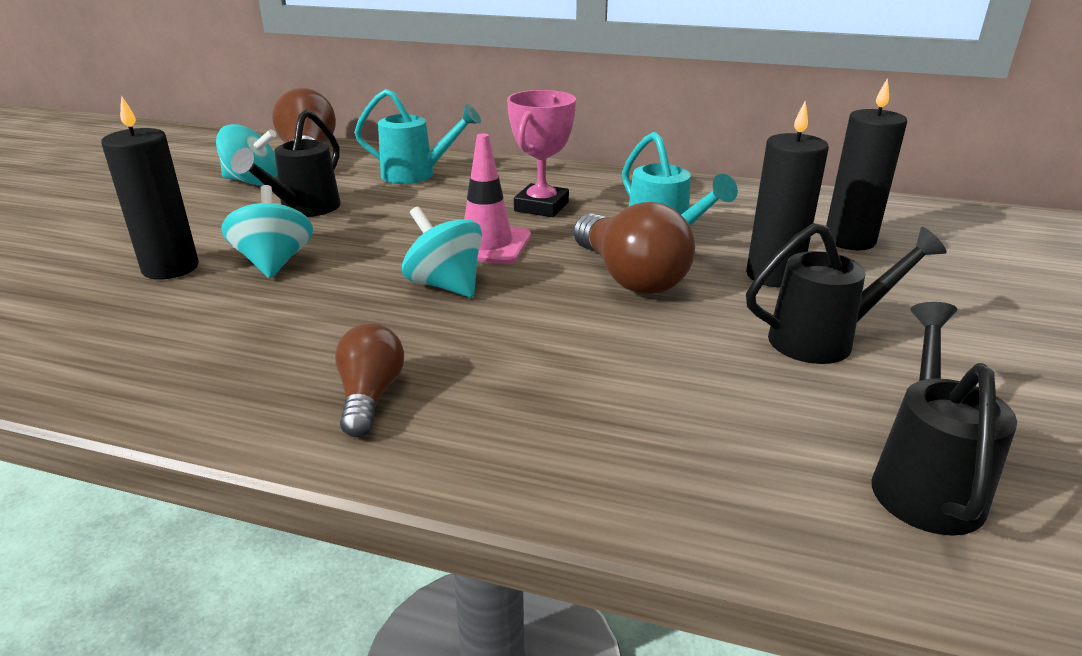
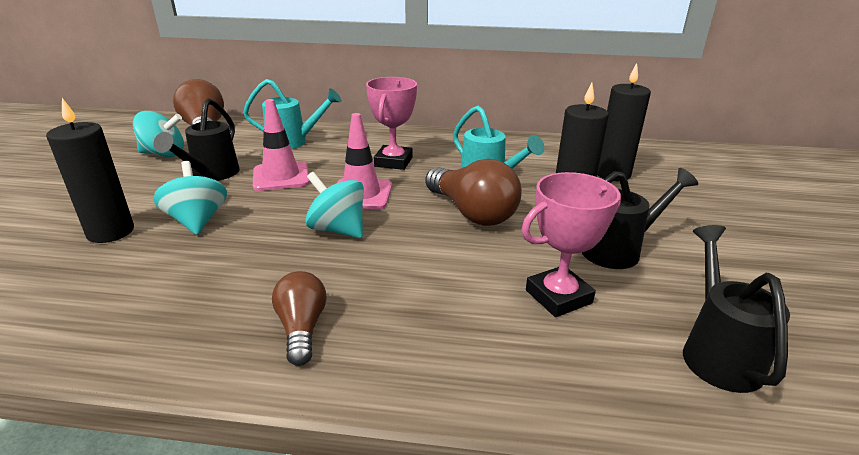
camera: 10 degrees left, 0 degrees up
none -> pink traffic cone [253,99,310,191]
none -> pink trophy [521,172,621,317]

